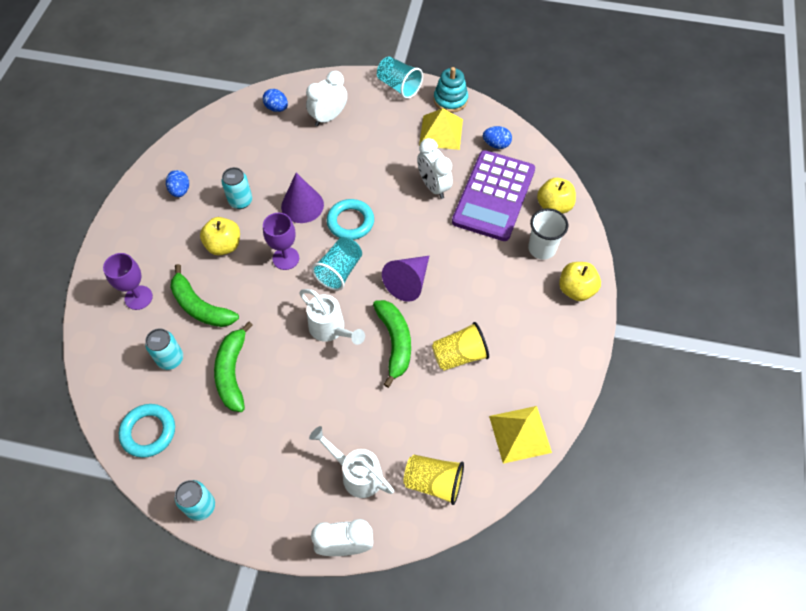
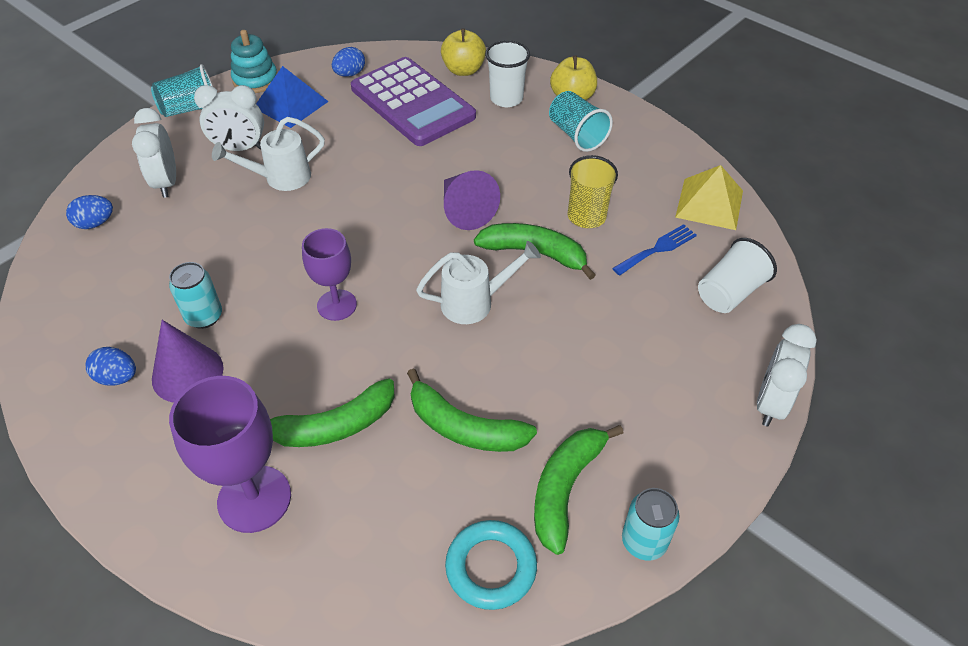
camera: 60 degrees left, 10 degrees down
purple goblet [103,253,153,310] -> purple goblet [169,376,291,533], size x1.54
turquoise can [145,328,183,370] -> none
yellow apple [200,217,240,255] -> none
purple cone [281,173,324,223] -> purple cone moved to [152,320,224,402]
white watering can [309,426,394,498] -> white watering can moved to [212,117,325,191]
turquoise cup [312,237,362,291] -> turquoise cup moved to [549,91,613,152]
turquoise ring [326,199,374,240] -> none
yellow cup [403,455,464,505] -> white cup [698,238,777,313]
white clock [417,138,453,199] -> white clock moved to [194,85,264,151]
yellow pyramid [419,108,463,150] -> blue pyramid [256,66,329,128]
none -> green banana [534,425,624,555]
none -> blue fork [612,224,697,276]

